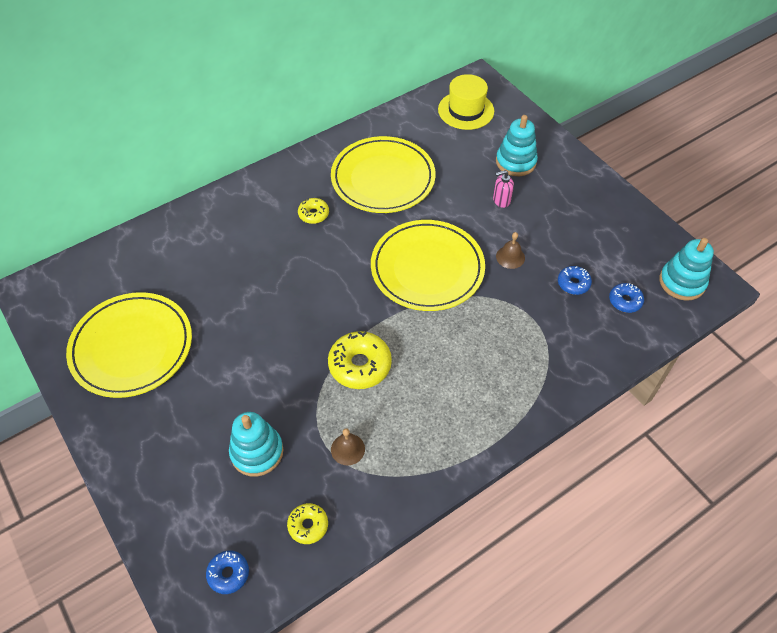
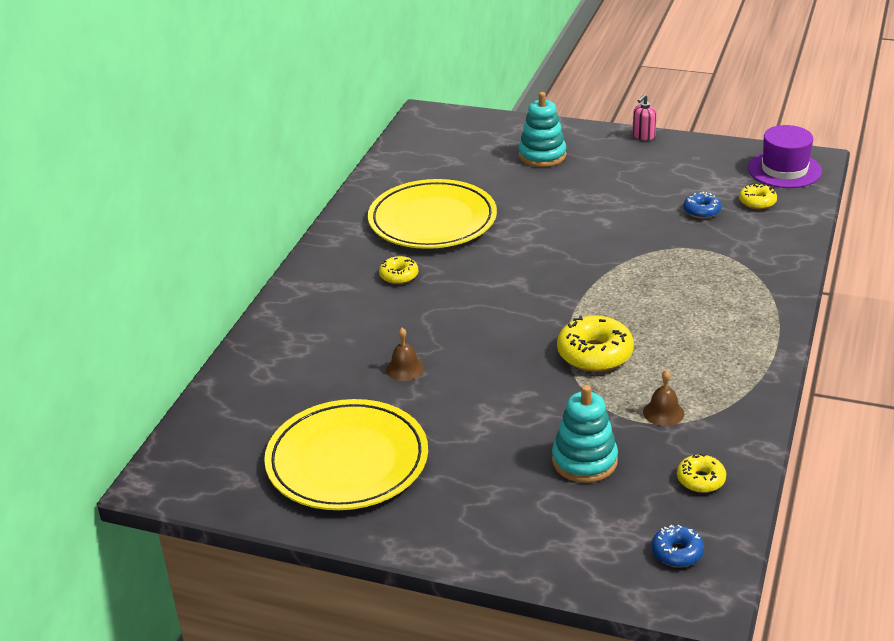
camera: 35 degrees left, 20 degrees down
yellow plate [371,220,485,311] -> none
yellow hat [438,74,494,130] -> none
pink soap dispenser [493,170,514,208] -> pink soap dispenser moved to [632,94,657,140]
brown bell [496,232,525,269] -> brown bell moved to [386,328,424,381]
blue donut [609,283,644,313] -> yellow donut [739,183,777,209]
turquoise stacking toy [660,238,714,301] -> purple hat [748,125,822,188]

